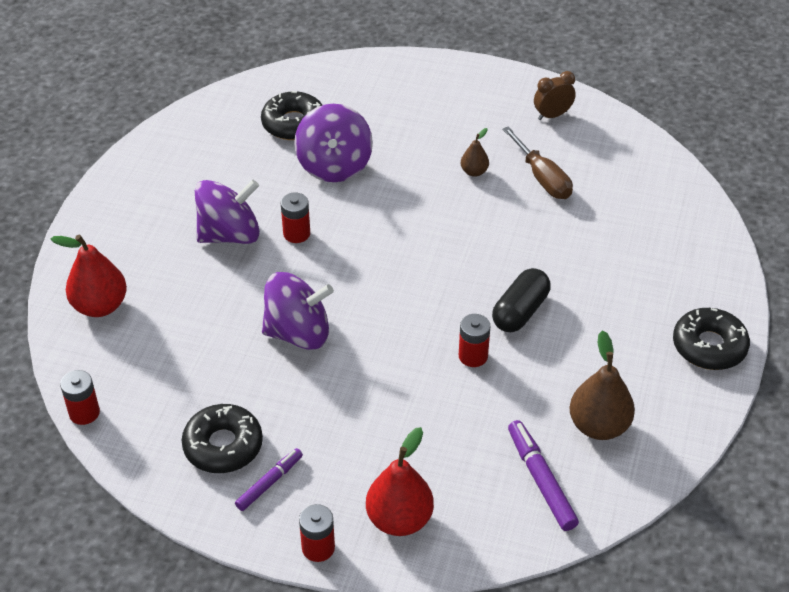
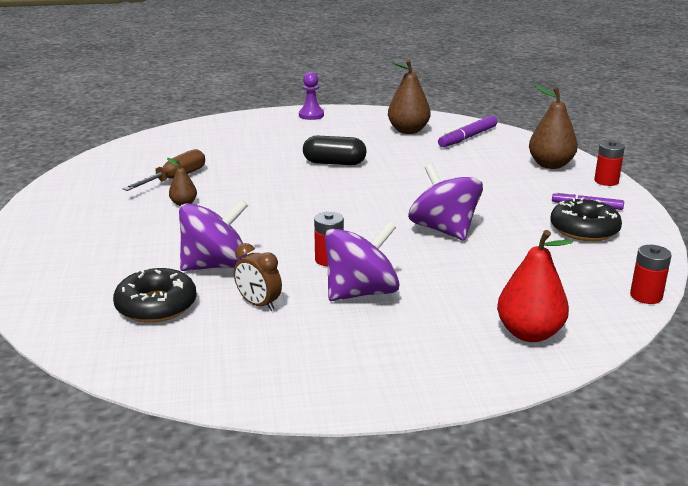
camera: 115 degrees left, 20 degrees down
purple spinning top [195,180,260,244] -> purple spinning top turned 105 degrees clockwise [325,221,400,301]
red pear [366,427,434,536] -> brown pear [529,85,578,169]
red battery [459,314,490,367] -> none
brown clock [534,71,576,120] -> brown clock moved to [234,243,282,311]
black donut [673,308,750,370] -> purple pawn [299,72,324,120]

